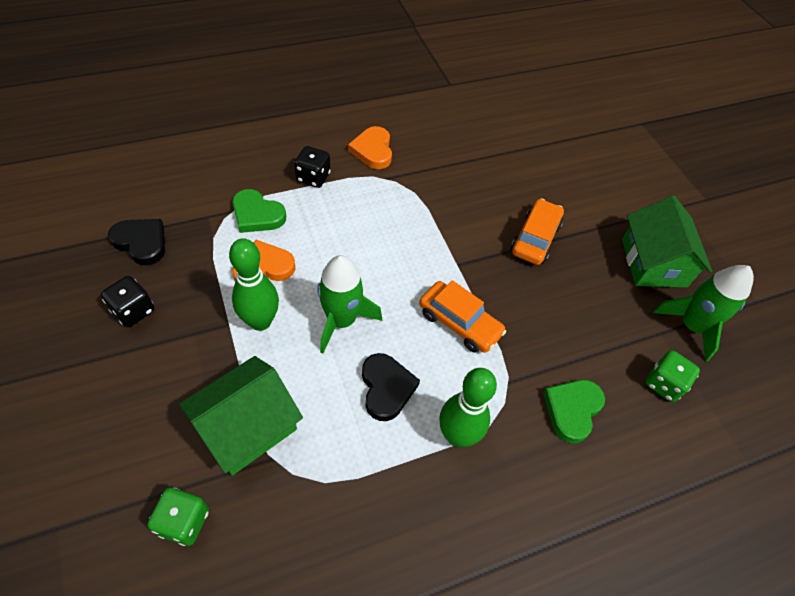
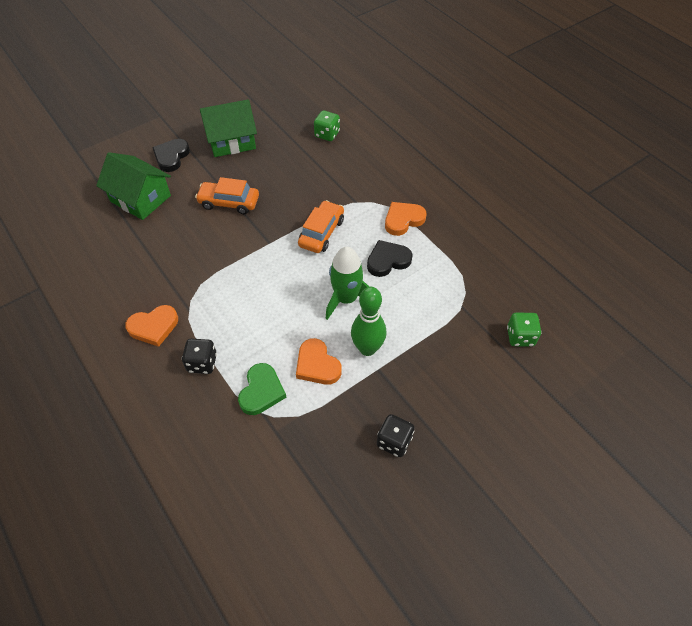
camera: 100 degrees left, 0 degrees up
black heart [108,219,165,265] -> black heart moved to [152,139,190,172]
green house [179,356,303,476] -> green house moved to [96,152,171,220]
green bowling pin [439,368,497,447] -> orange heart [385,202,427,236]
green heart [543,380,605,443] -> none
green rocket [653,265,754,361] -> none

